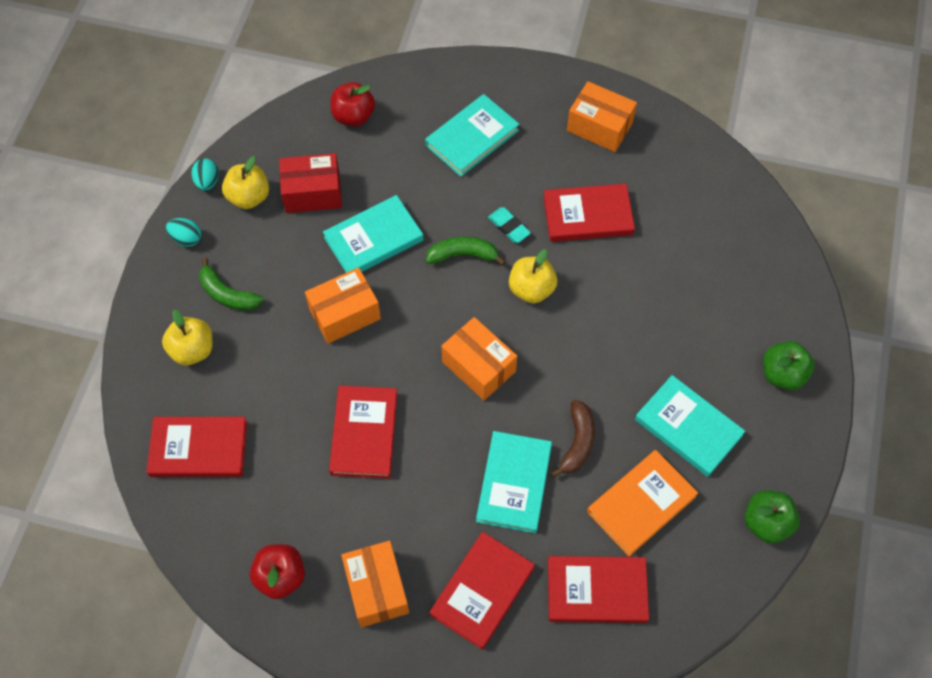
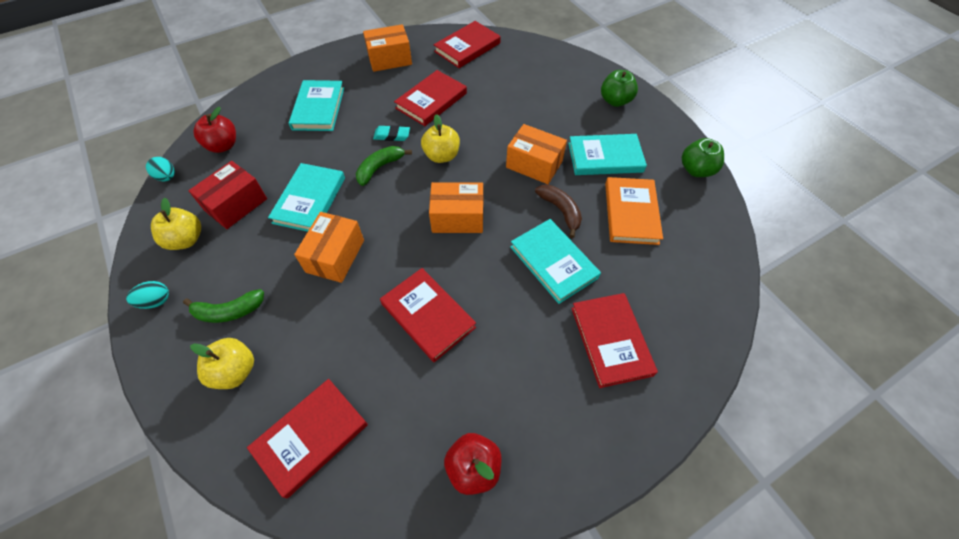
camera: 45 degrees left, 5 degrees down
turquoise egg [191,158,219,191] -> turquoise egg moved to [146,157,175,181]
orange box [341,541,409,627] -> orange box moved to [506,124,567,184]
red book [548,556,649,623] -> red book moved to [433,21,501,68]

